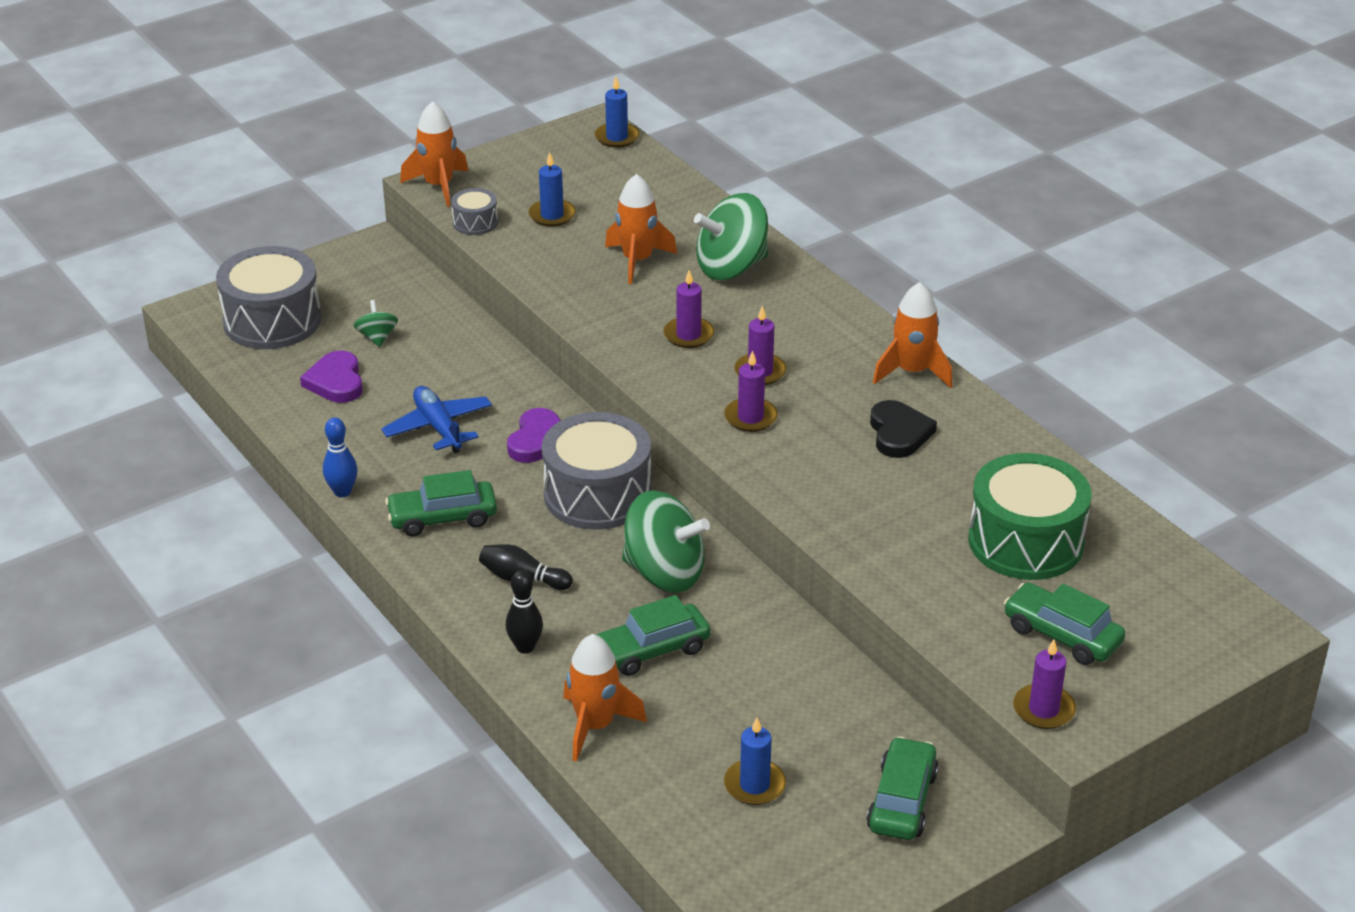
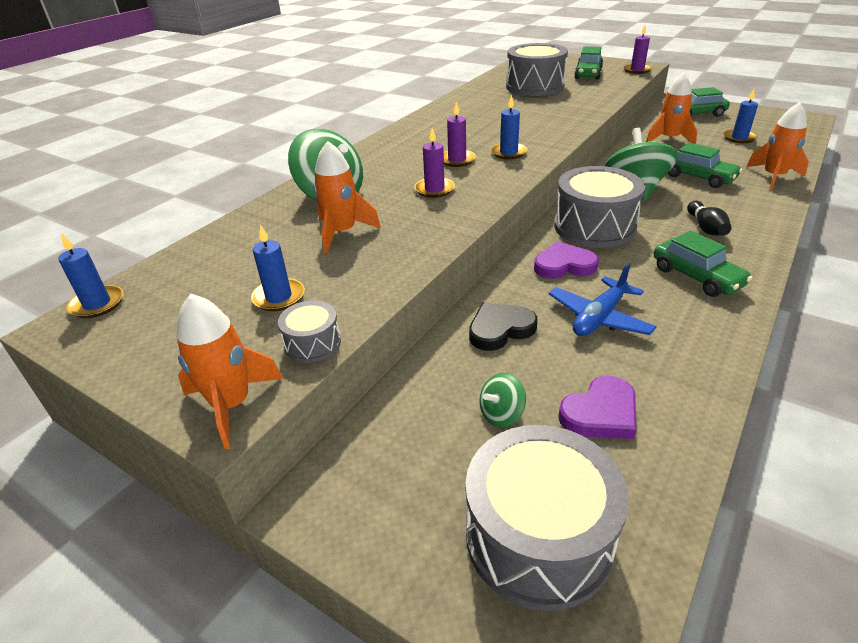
camera: 110 degrees left, 0 degrees up
blue bowling pin [323,417,358,497] -> none
black bowling pin [506,570,543,654] -> none
purple candle [724,350,778,432] -> blue candle [491,95,528,160]
black heart [870,400,937,458] -> black heart moved to [469,302,538,351]
orange rocket [873,282,953,388] -> orange rocket moved to [646,72,697,144]
green drum [968,453,1092,580] -> grey drum [506,43,568,96]

